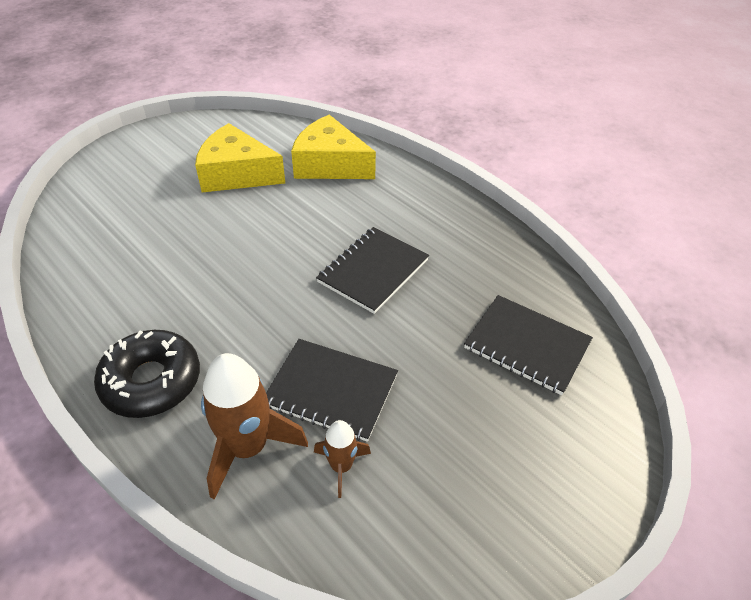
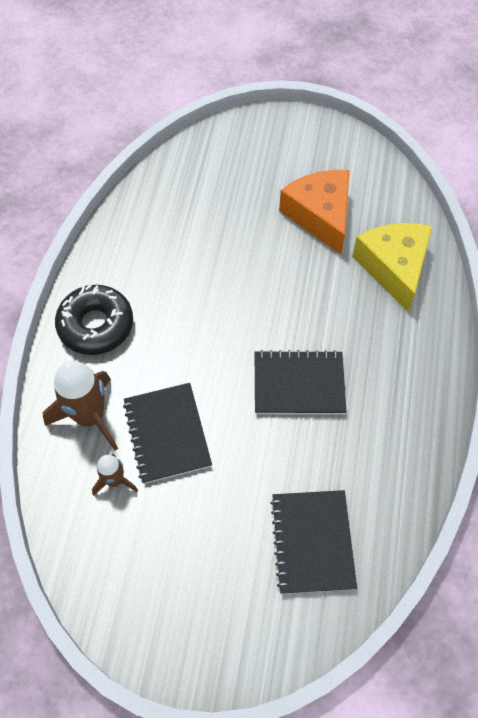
camera: 55 degrees right, 15 degrees up
yellow cheese [195,123,285,192] -> orange cheese [279,170,350,255]

